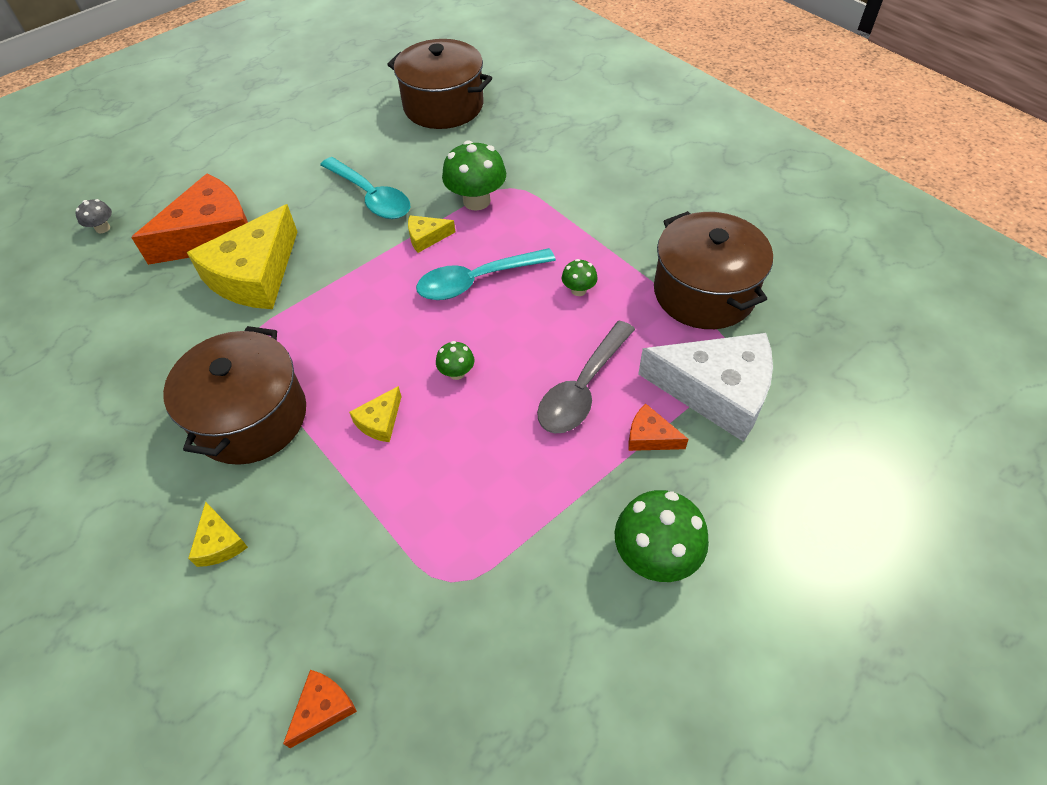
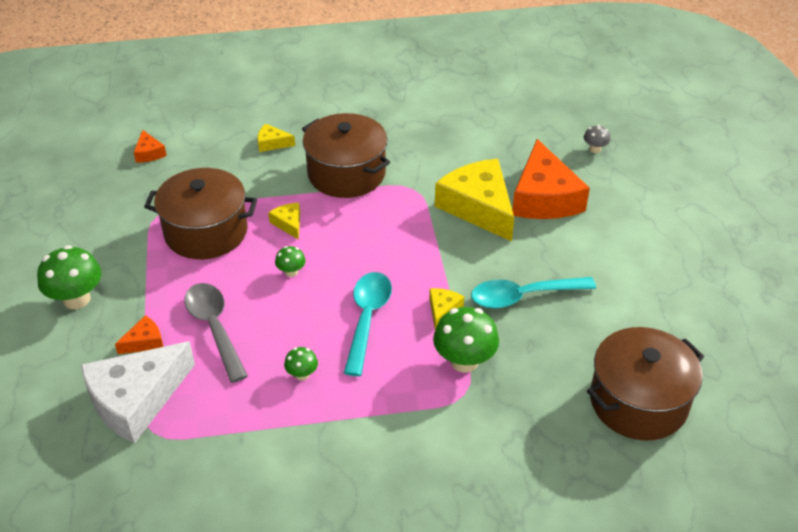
camera: 120 degrees right, 10 degrees down
brown pot [654,211,773,329] -> brown pot moved to [144,168,257,259]

